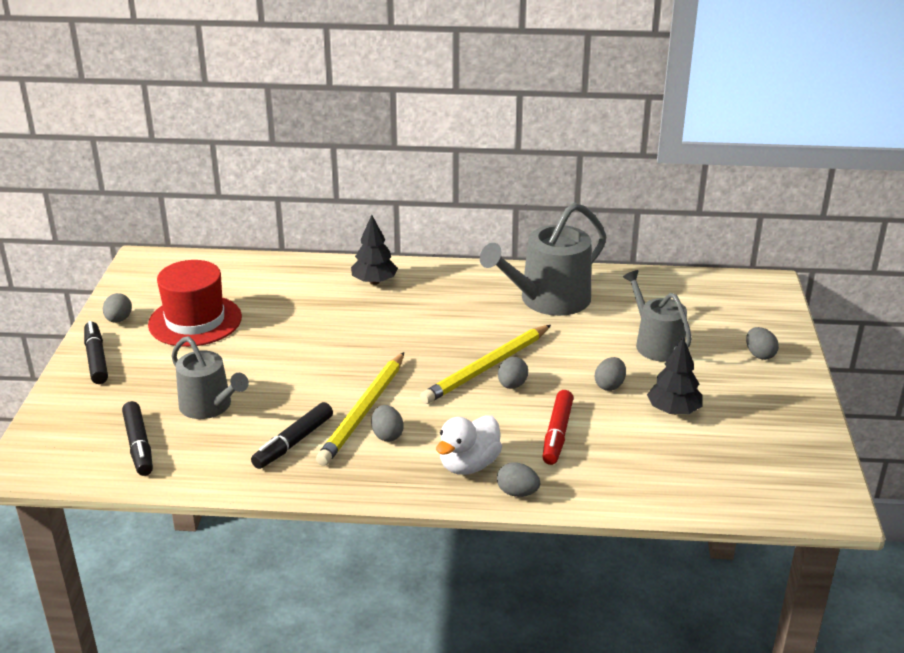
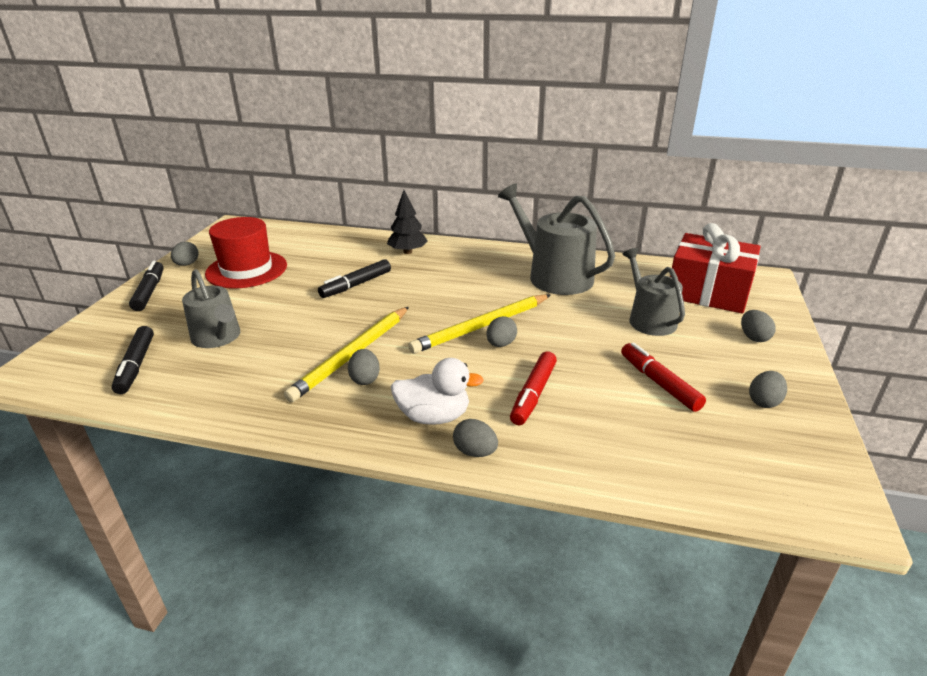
camera: 10 degrees right, 0 degrees up
black marker [251,402,333,469] -> black marker moved to [318,259,391,298]
white duck [436,415,502,475] -> white duck turned 135 degrees counterclockwise [391,358,484,425]
grey watering can [480,203,606,316] -> grey watering can turned 75 degrees clockwise [498,184,615,295]
grey egg [595,357,626,391] -> grey egg moved to [749,371,787,408]
black tree [647,336,703,415] -> red marker [621,342,706,412]
none -> red gift [670,223,760,313]

